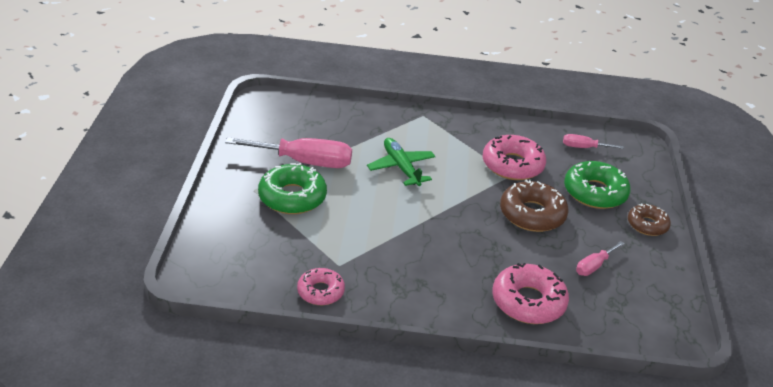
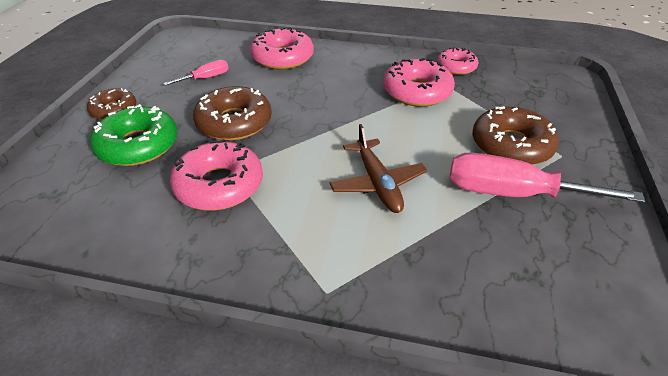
camera: 170 degrees left, 5 degrees up
green donut [258,163,327,214] -> brown donut [472,106,559,165]
green plane [367,138,436,186] -> brown plane [330,124,427,213]
pink screwdriver [563,134,624,149] -> none
none -> pink donut [383,58,455,107]

